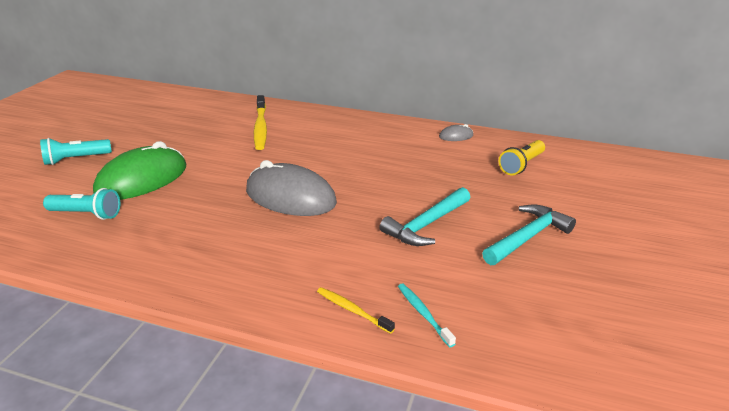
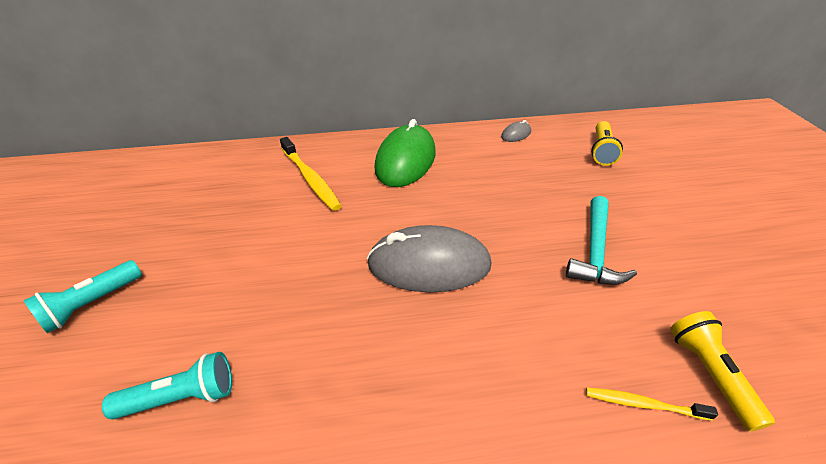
camera: 25 degrees left, 10 degrees up
green mouse [93,141,186,200] -> green mouse moved to [374,119,436,187]
turquoise toothbrush [398,283,456,347] -> yellow flashlight [670,311,775,431]
turquoise hammer [482,205,576,265] -> none

